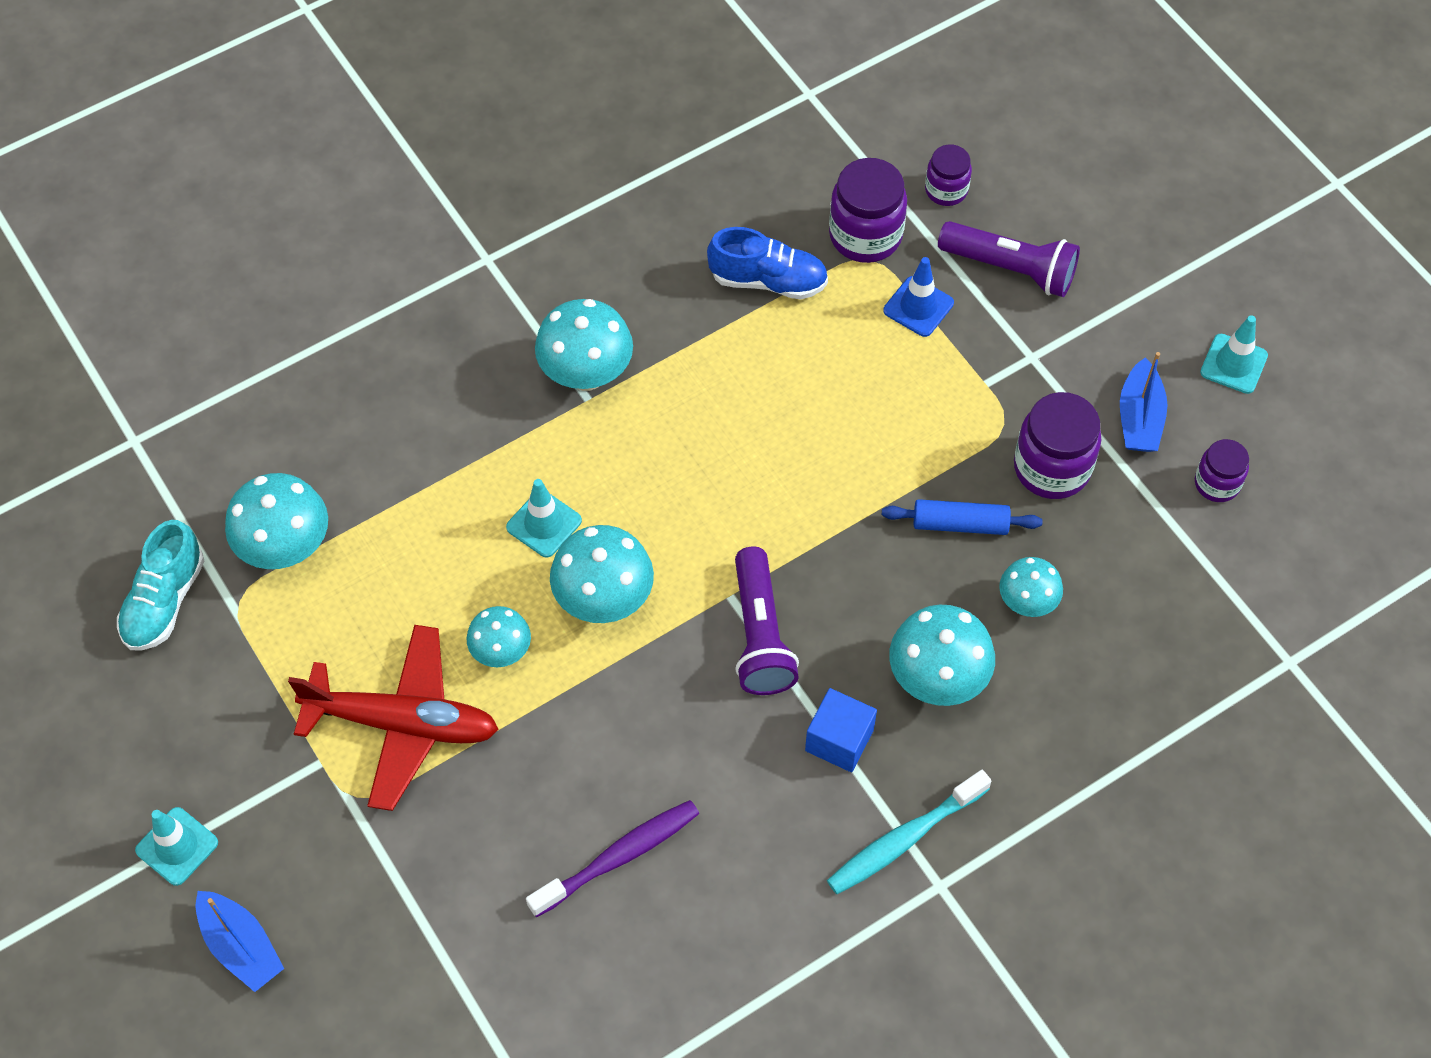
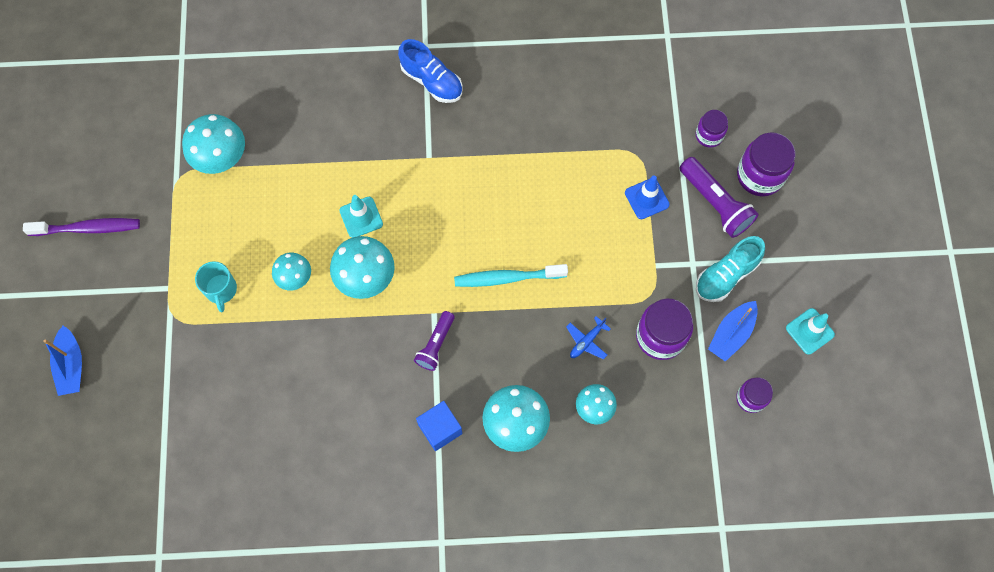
camera: 30 degrees right, 10 degrees up
turquoise shoe [117,520,204,651] -> turquoise shoe moved to [696,236,765,302]
turquoise traffic cone [135,807,218,886] -> none
red plane [288,625,499,811] -> turquoise mug [195,261,237,312]
purple toothbrush [526,800,699,918] -> purple toothbrush moved to [23,218,140,236]
turquoise mushroom [535,299,633,391] -> none
blue shoe [707,227,828,300] -> blue shoe moved to [398,39,463,103]
purple flashlight [735,546,799,695] -> purple flashlight [414,311,455,371], size x0.64
turquoise toothbrush [827,770,991,894] -> turquoise toothbrush moved to [454,264,568,287]
purple jar [829,158,907,263] -> purple jar moved to [737,132,796,197]
blue rolling pin [882,499,1043,535] -> blue plane [566,316,611,359]

